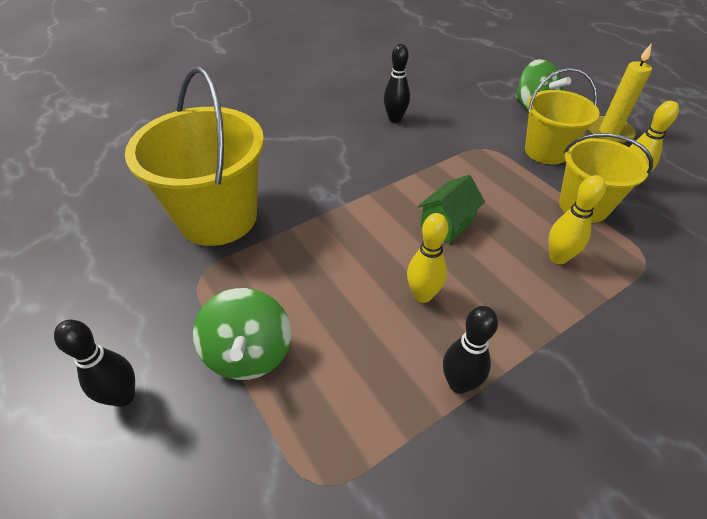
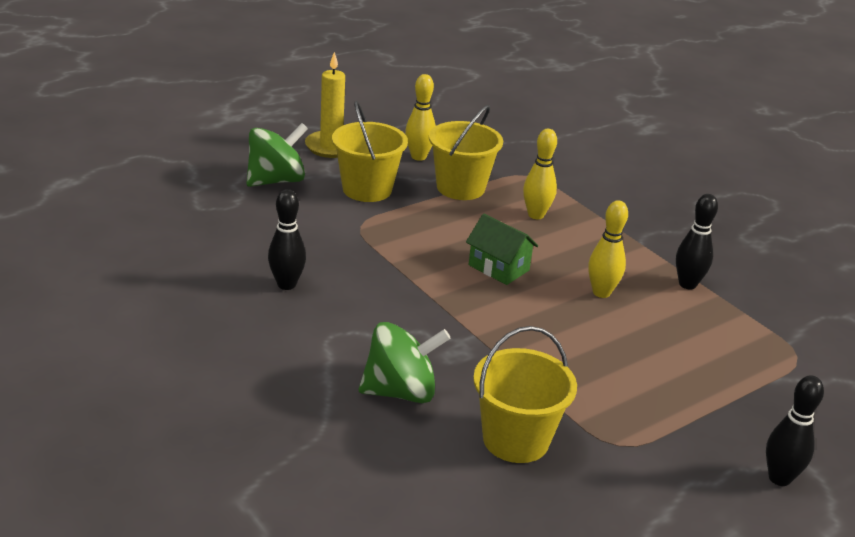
camera: 95 degrees left, 15 degrees down
yellow bucket [125,67,264,246] -> yellow bucket [473,326,577,463], size x0.64
green spinning top [193,288,291,380] -> green spinning top moved to [359,322,451,403]

